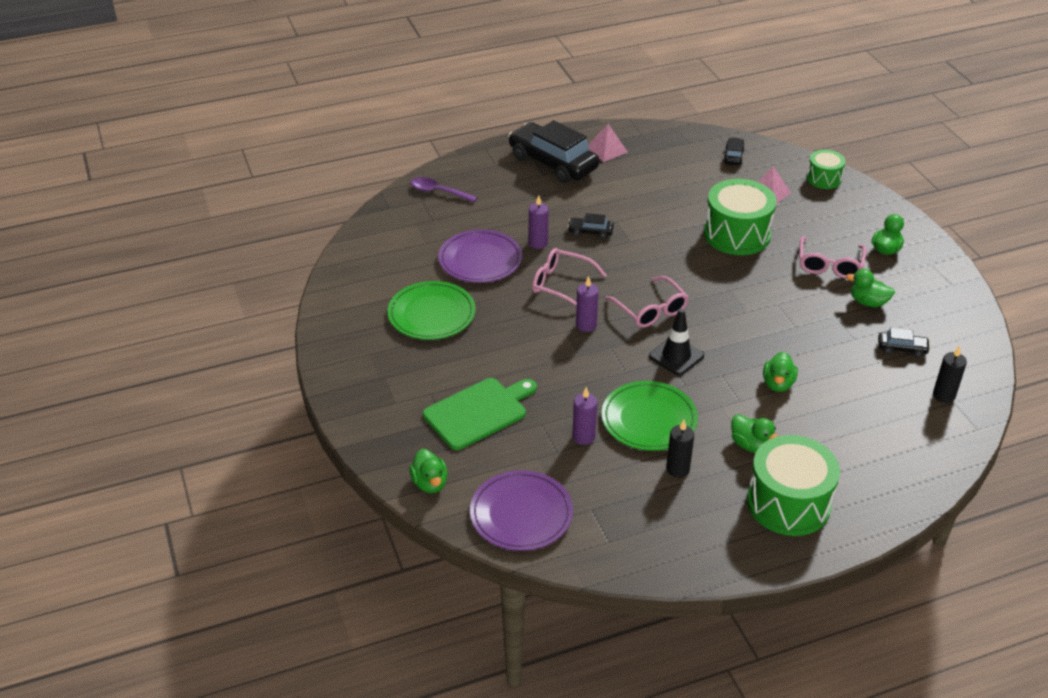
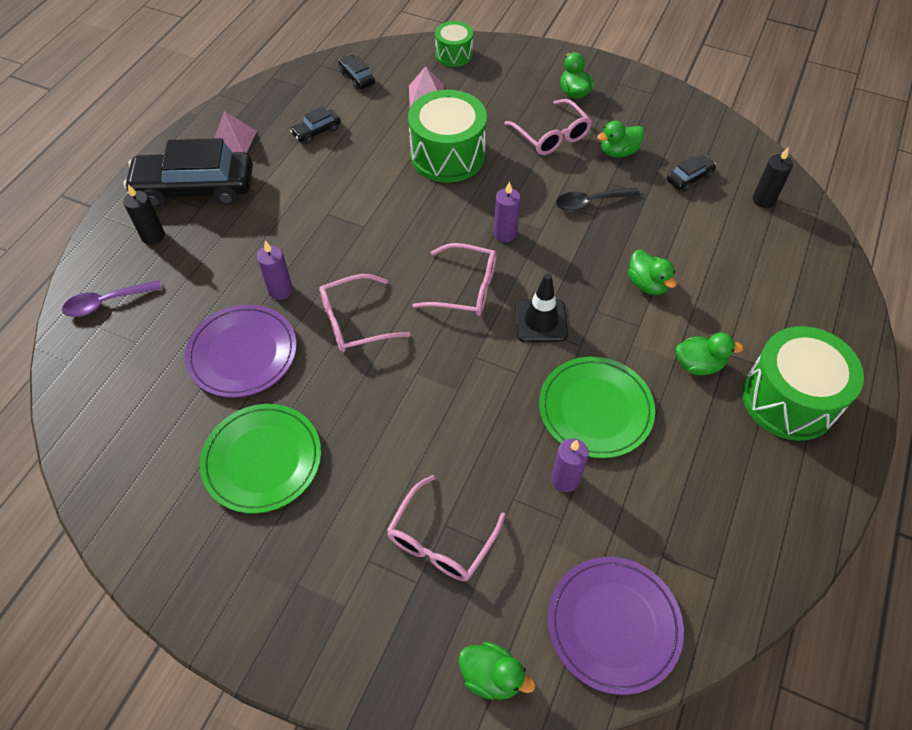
camera: 45 degrees left, 15 degrees up
green cutting board [423,378,537,450] -> pink glasses [387,475,506,581]
black car [567,213,614,239] -> black car moved to [290,106,341,144]
purple candle [576,276,599,332] -> purple candle moved to [494,181,521,242]
black candle [666,420,694,478] -> black candle moved to [123,184,165,245]
none -> black spoon [556,188,640,212]

